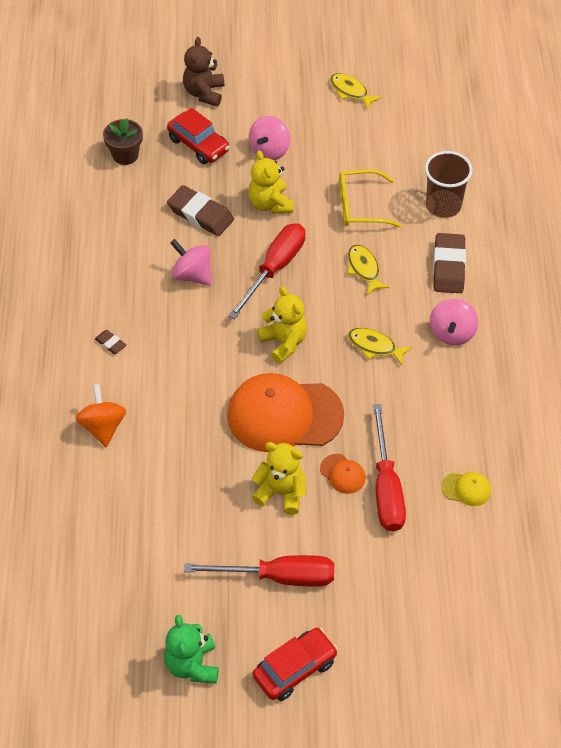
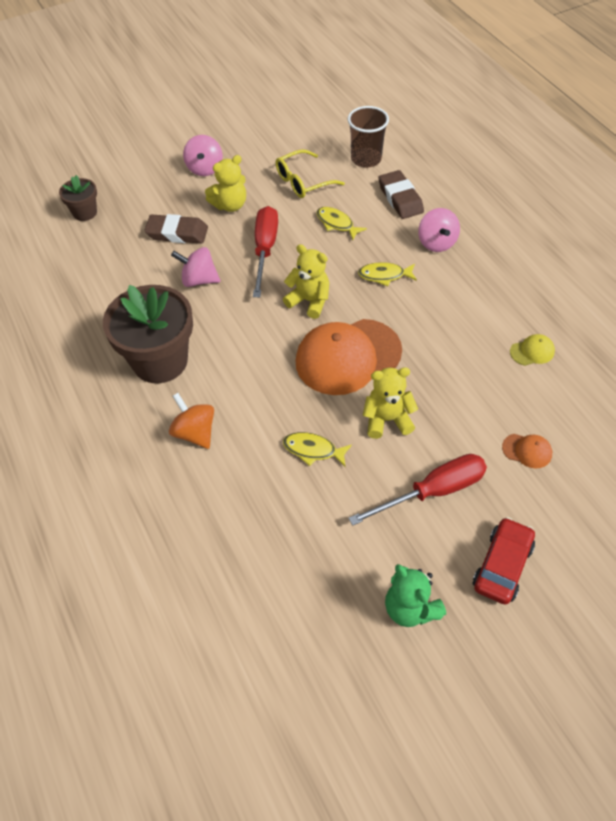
camera: 25 degrees left, 0 degrees up
brown eraser [95,330,126,354] -> brown flower pot [103,285,193,383]
red car [167,108,230,164] -> none
brown teddy bear [183,37,224,106] -> none
yellow teddy bear [248,150,293,214] -> yellow teddy bear turned 75 degrees counterclockwise [205,155,246,212]
orange cap [320,454,366,494] -> orange cap moved to [502,434,552,468]
yellow fish [330,73,382,110] -> yellow fish moved to [283,432,352,466]
red screwdriver [373,404,406,532] -> none

